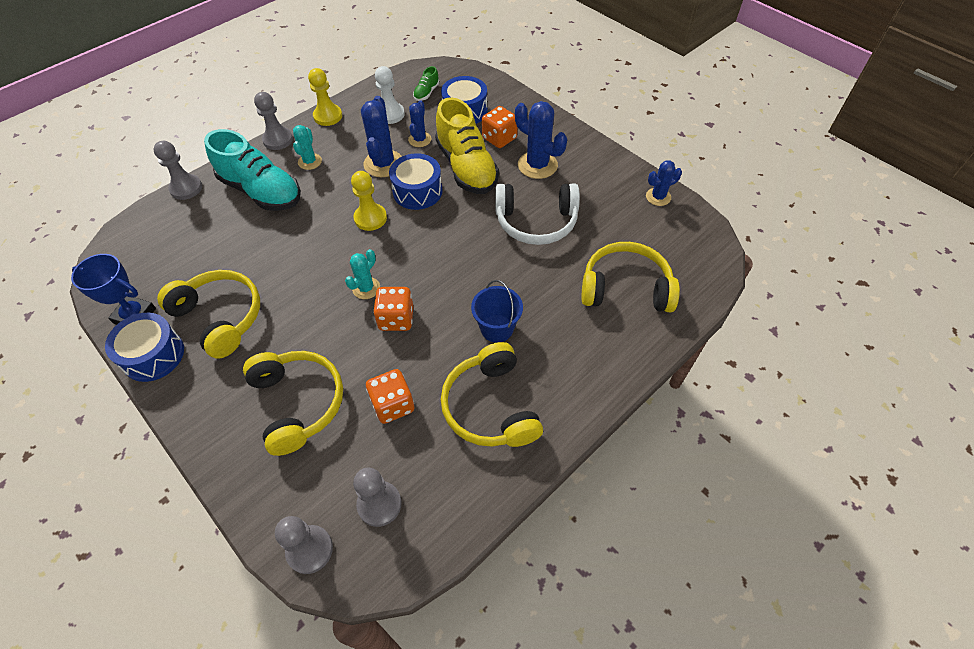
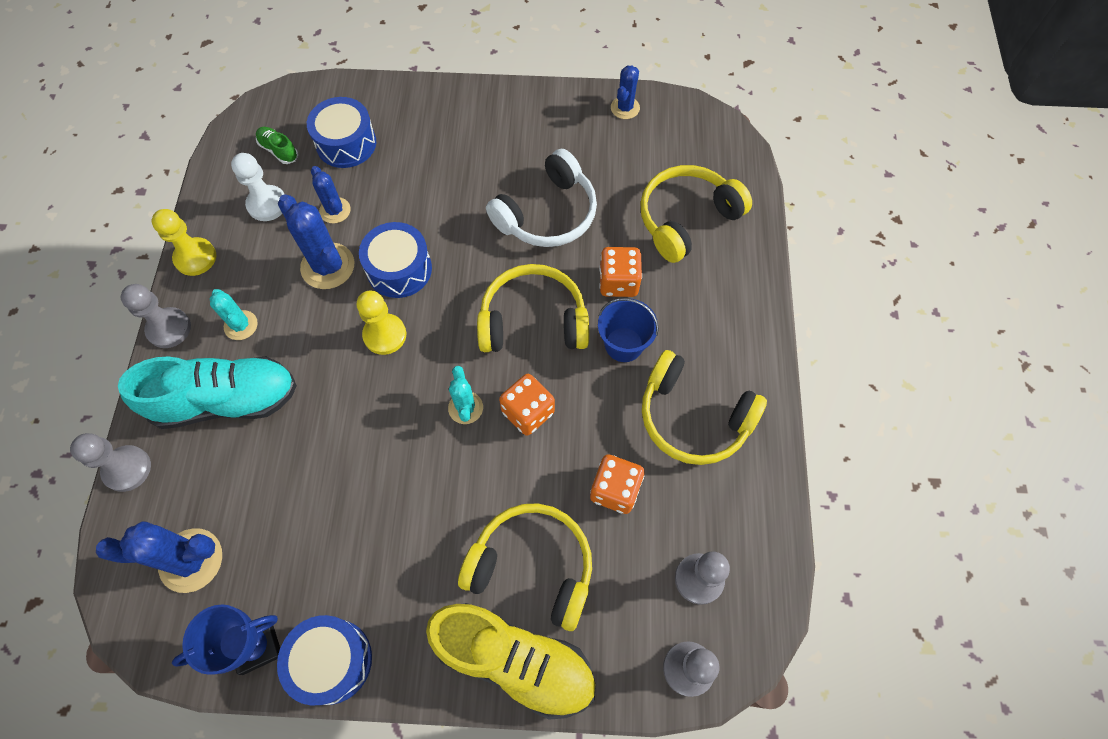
camera: 45 degrees left, 10 degrees up
yellow headphones [157,270,260,359] -> yellow headphones moved to [477,264,589,352]
green shoe [413,66,439,101] -> green shoe turned 150 degrees clockwise [256,127,298,164]
yellow shoe [435,97,499,194] -> yellow shoe moved to [426,603,596,720]
orange dice [482,106,518,148] -> orange dice moved to [599,247,642,297]
blue cactus [515,101,567,179] -> blue cactus moved to [96,521,222,593]

